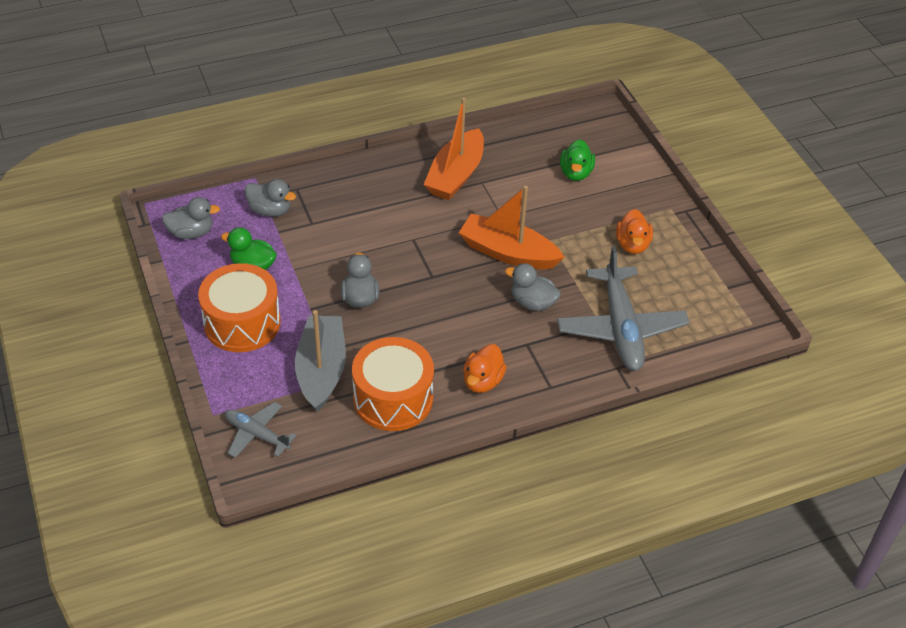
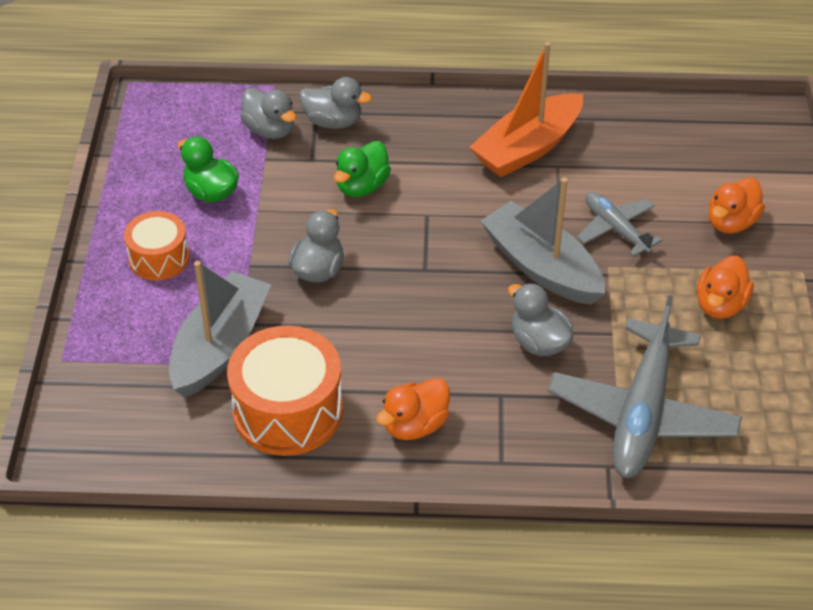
camera: 25 degrees right, 0 degrees up
grey duck [162,197,220,239] -> grey duck moved to [299,77,372,129]
orange drum [198,263,281,352] -> orange drum [124,211,189,280], size x0.60
grey plane [225,402,297,458] -> grey plane moved to [577,192,662,257]
orange boat [459,186,564,269] -> grey boat [481,177,605,305]
green duck [560,139,595,181] -> green duck moved to [334,141,391,197]
none -> orange duck [708,177,765,234]

